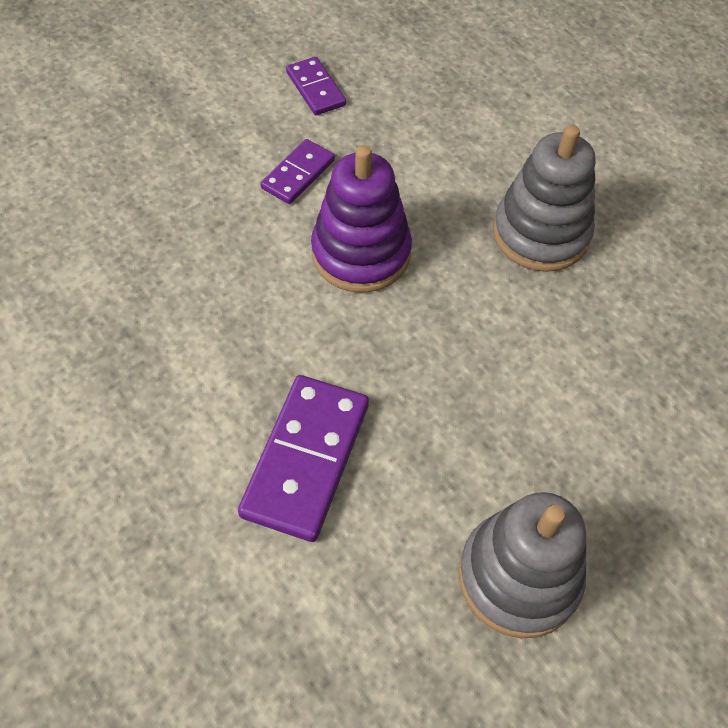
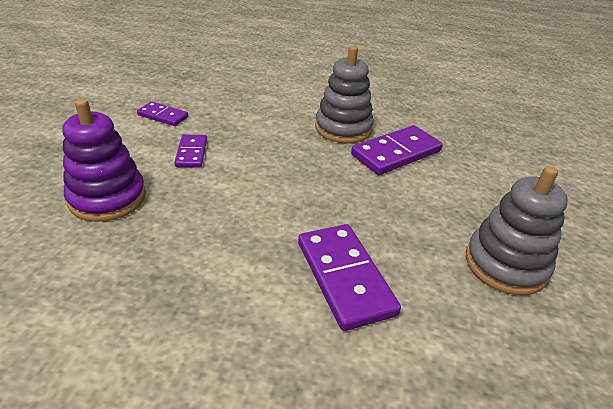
camera: 40 degrees left, 20 degrees down
purple stacking toy [311,145,412,293] -> purple stacking toy moved to [62,99,146,222]
none -> purple domino [351,125,443,175]

